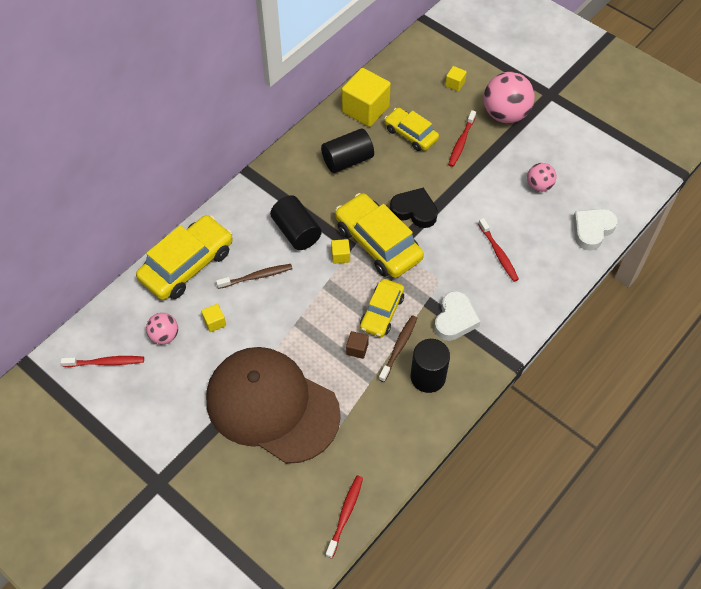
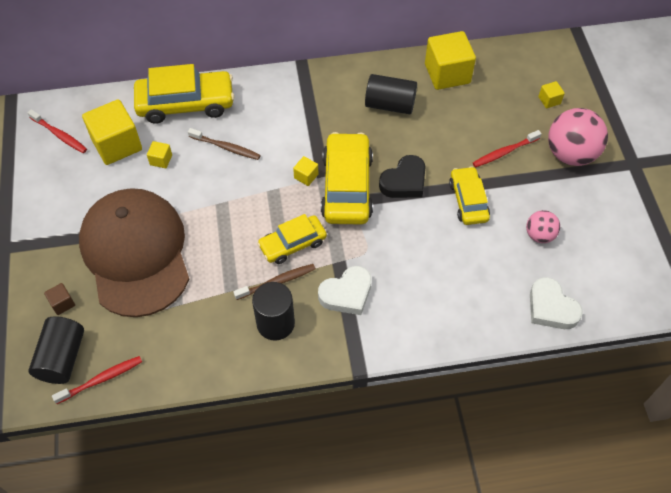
camera: 40 degrees right, 0 degrees up
pink ball [146,313,178,344] -> yellow cube [82,100,142,165]
black cylinder [270,195,322,250] -> black cylinder moved to [28,316,84,384]
brown cube [346,331,369,359] -> brown cube moved to [44,283,75,315]
yellow car [384,108,439,151] -> yellow car moved to [449,166,490,225]
black heart [390,187,438,228] -> black heart turned 75 degrees clockwise [379,155,425,198]
red toothbrush [478,218,519,282] -> none
white heart [573,209,618,251] -> white heart turned 120 degrees counterclockwise [530,277,583,329]

